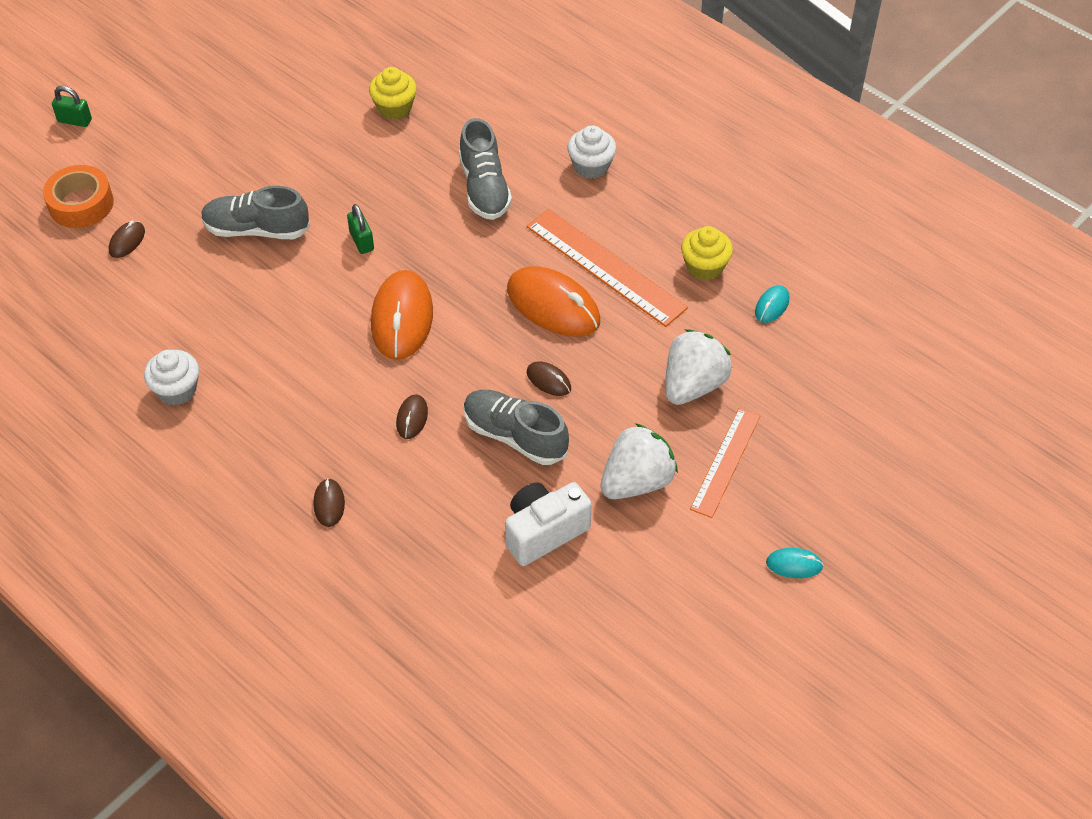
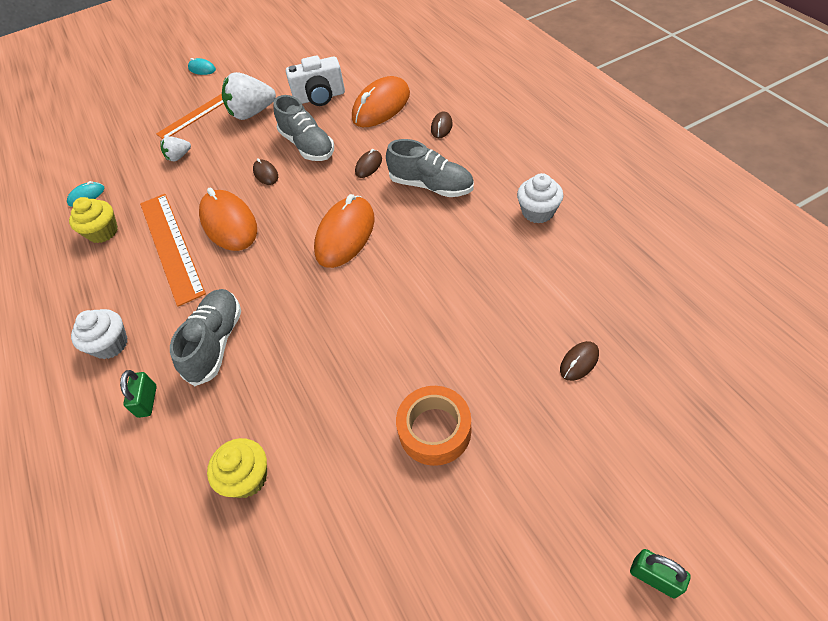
camera: 155 degrees left, 0 degrees up
orange tape [43,165,114,228] -> orange tape moved to [396,386,471,466]
grey shoe [201,186,310,239] -> grey shoe moved to [386,139,474,197]
green padlock [347,204,374,254] -> green padlock moved to [120,370,157,418]
white strawberry [665,329,732,405] -> white strawberry [160,136,191,162], size x0.53
none -> orange mouse [352,76,410,127]

